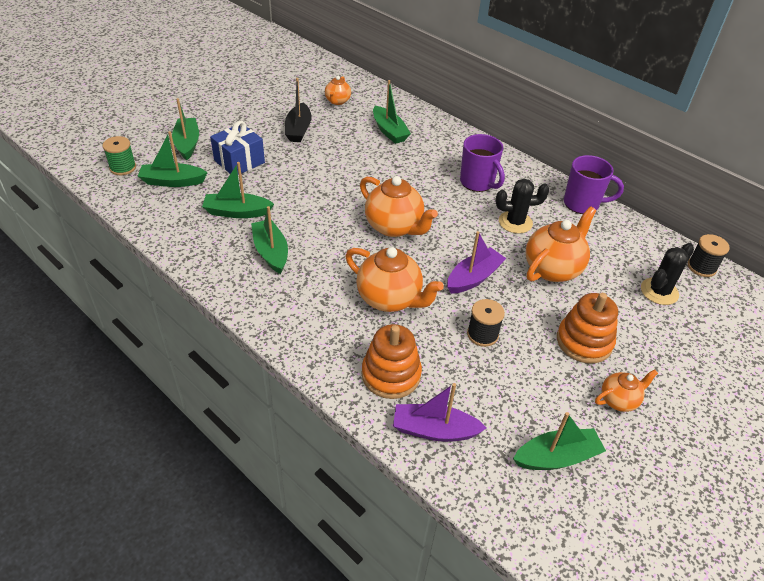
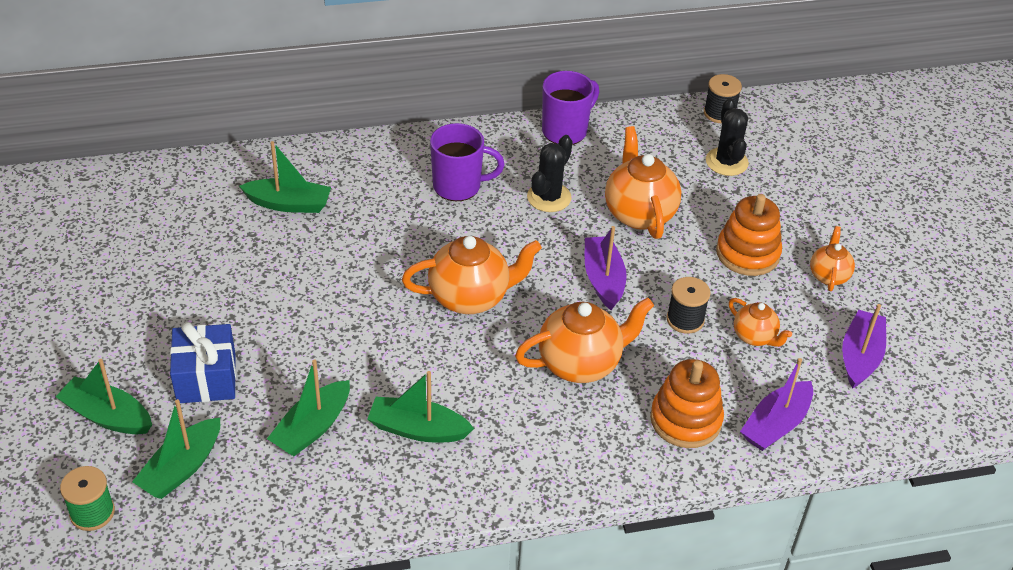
camera: 55 degrees left, 0 degrees up
black boat [285,78,312,142] -> none
orange teapot [325,76,351,105] -> orange teapot moved to [729,298,792,347]
green boat [513,412,606,470] -> purple boat [842,304,886,388]

